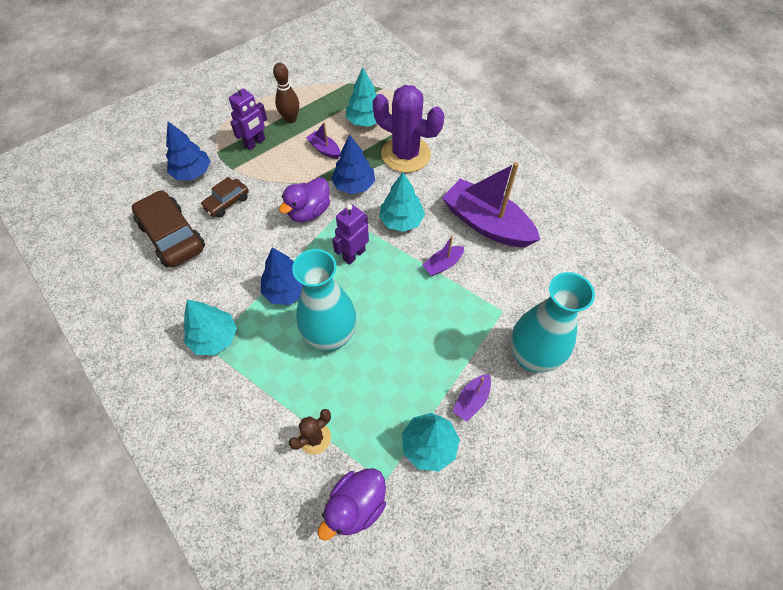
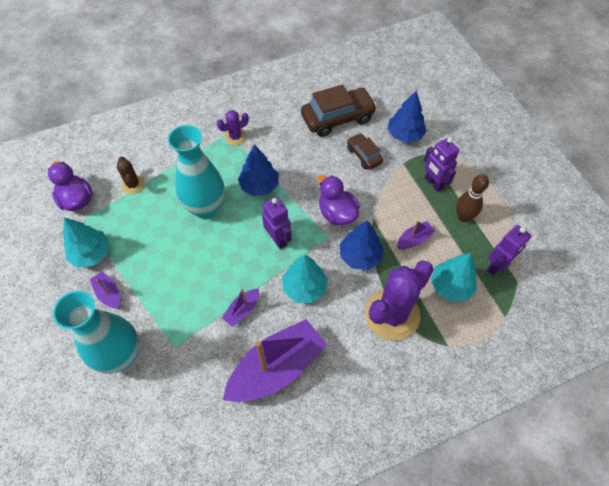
camera: 105 degrees right, 0 degrees up
turquoise tree [183,299,237,355] -> purple cactus [217,110,249,146]
purple boat [422,236,464,276] -> purple boat turned 120 degrees counterclockwise [222,288,259,327]
none -> purple robot [487,225,532,276]

